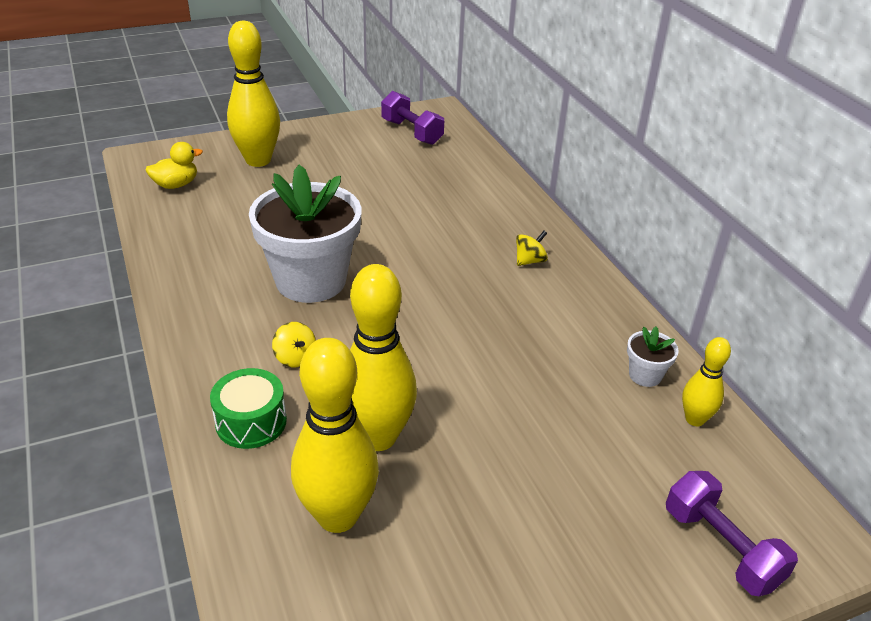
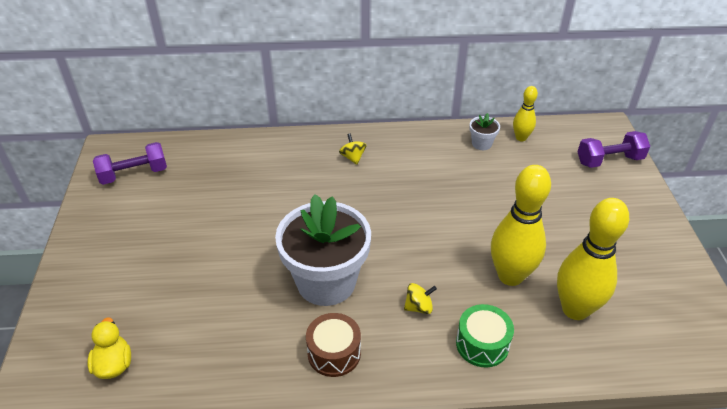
camera: 70 degrees left, 5 degrees up
yellow bowling pin [227,21,280,167] -> none
none -> brown drum [306,313,361,377]

